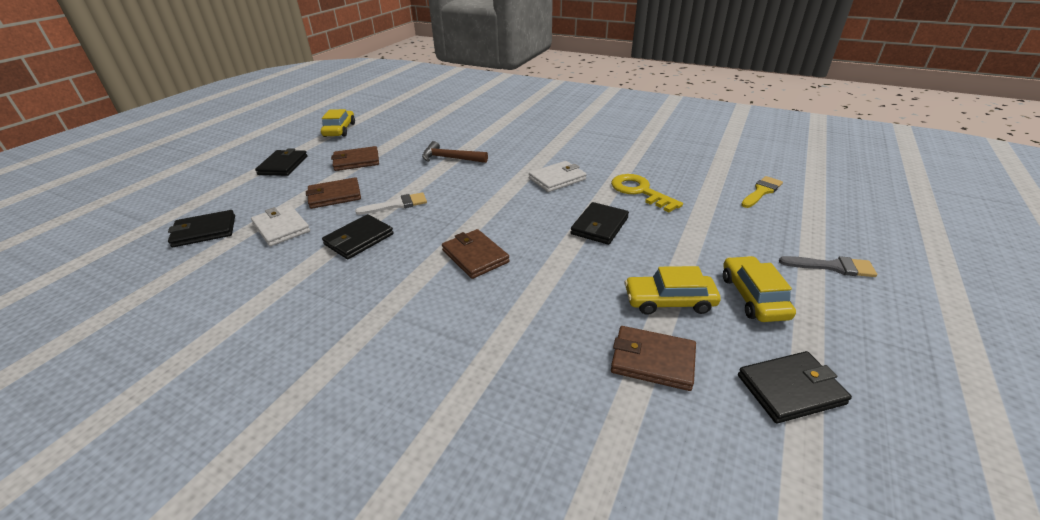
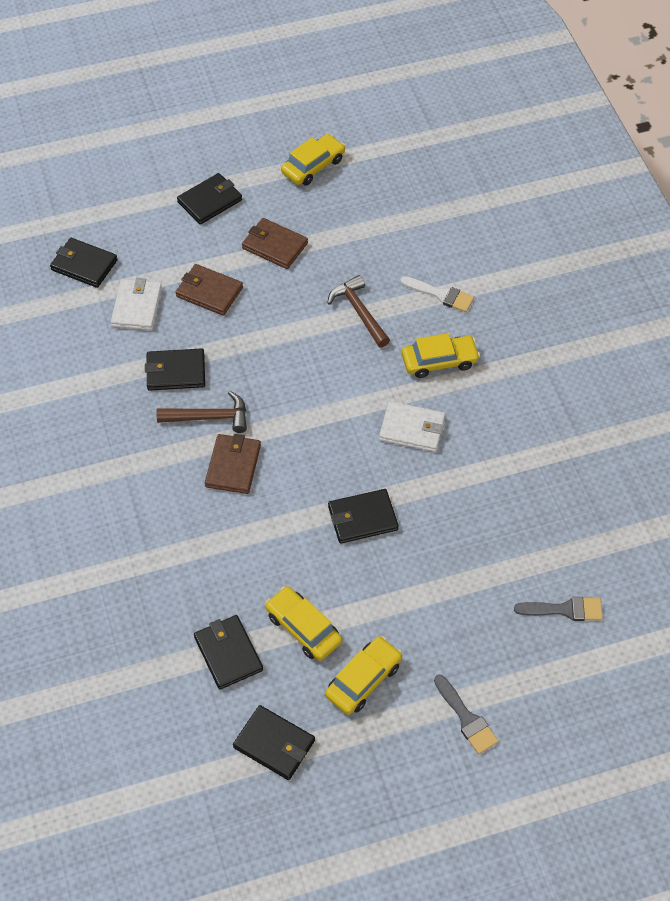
camera: 45 degrees right, 20 degrees up
white brush [355,192,427,215] -> white brush moved to [400,276,474,312]
yellow key [611,174,683,212] -> none
brown wallet [611,326,696,391] -> black wallet [194,615,263,690]
yellow brush [741,176,783,208] -> grey brush [514,597,603,621]
none -> brown hammer [156,391,247,433]
none -> yellow car [402,333,480,378]

